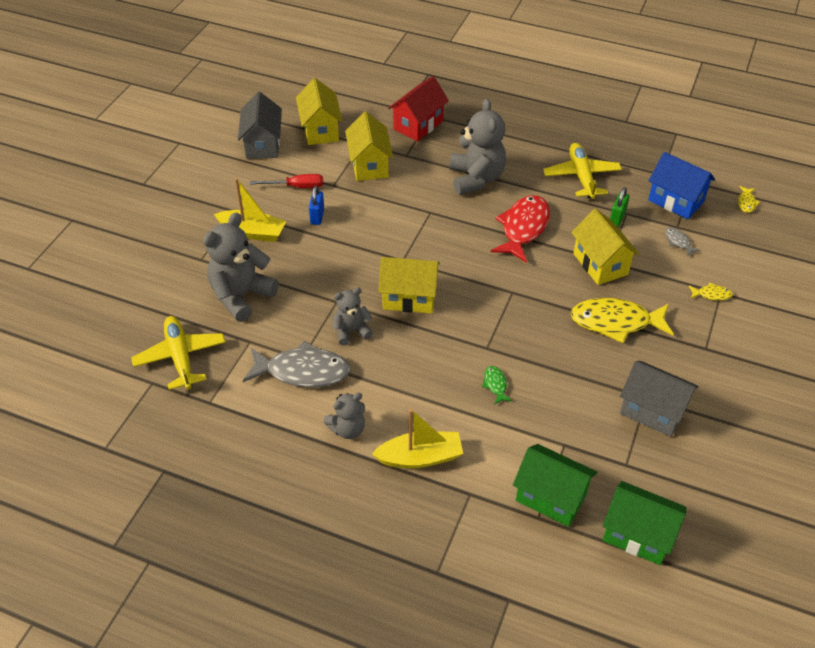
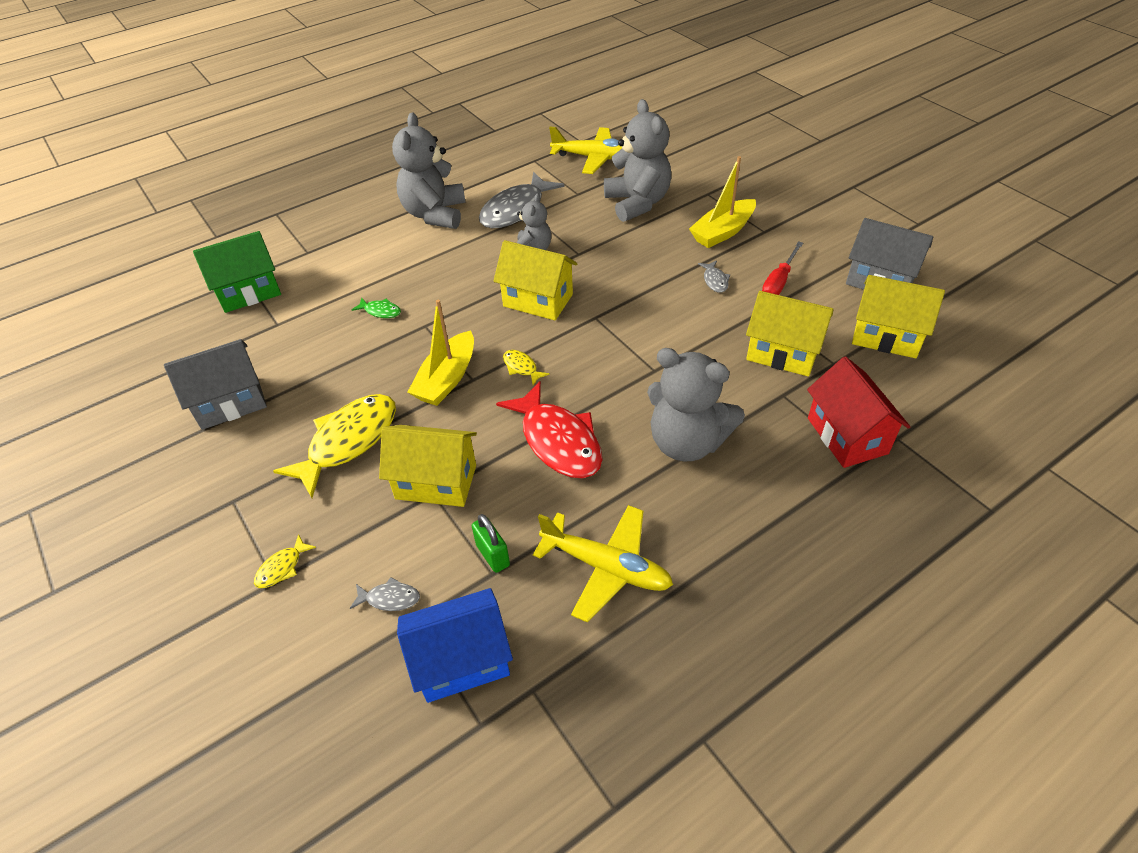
camera: 125 degrees right, 0 degrees up
blue padlock [309,186,324,225] -> grey fish [698,260,730,293]
grey teddy bear [323,393,365,439] -> grey teddy bear [392,112,466,229], size x1.77
yellow boat [372,409,463,469] -> yellow boat moved to [407,300,474,406]
yellow house [378,257,440,314] -> yellow house turned 75 degrees clockwise [493,240,577,320]
green house [603,481,687,565] -> none
yellow fish [738,186,760,213] -> yellow fish moved to [503,350,549,385]

